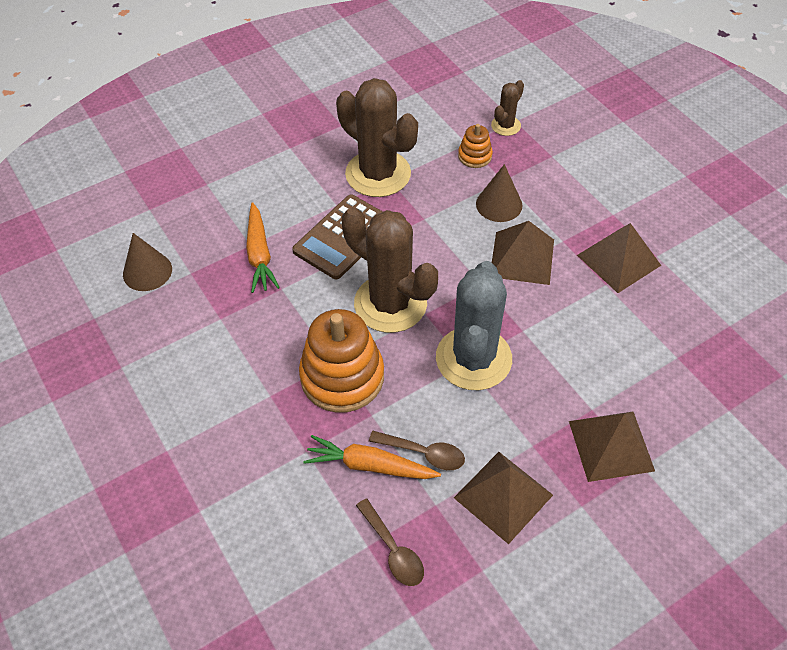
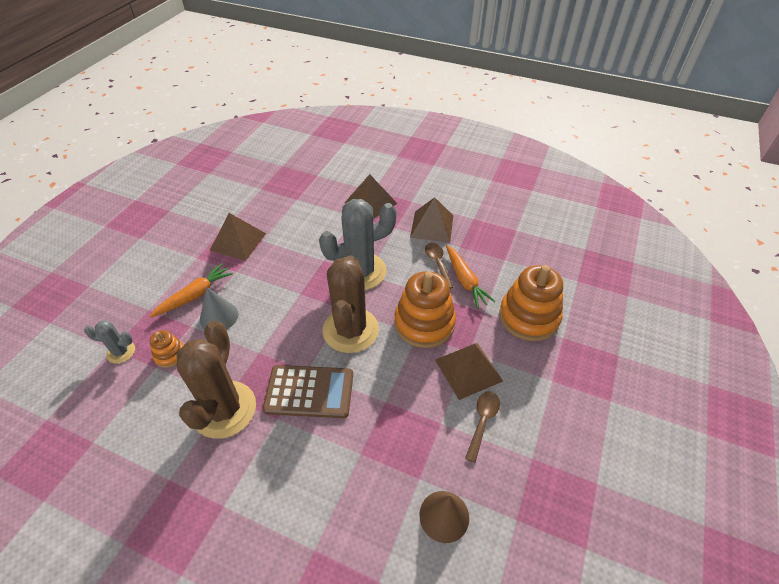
camera: 125 degrees left, 5 degrees down
orange carrot [246,202,280,293] -> orange carrot moved to [149,263,233,318]
brown spoon [356,499,424,586] -> brown spoon moved to [465,391,500,463]
brown cone [476,164,522,222] -> grey cone [200,287,238,330]
brown cactus [491,80,524,136] -> grey cactus [84,320,135,364]
brown pyramid [492,221,554,285] -> brown pyramid moved to [435,343,503,400]
none -> orange stacking toy [499,265,563,341]

